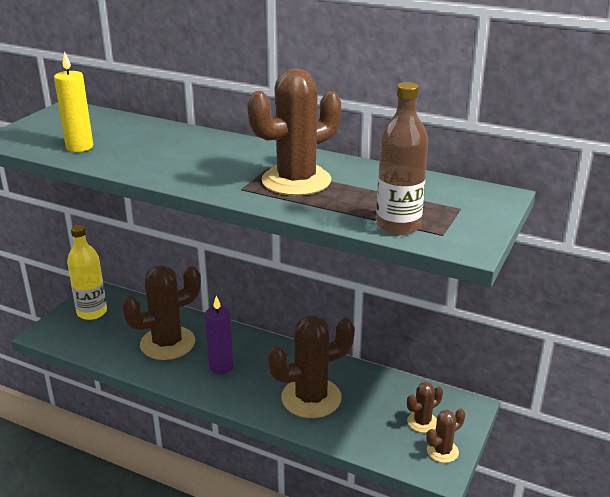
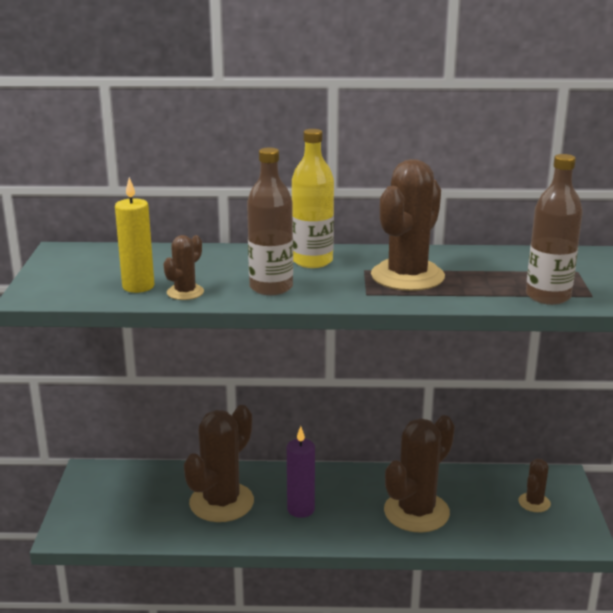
camera: 25 degrees left, 5 degrees down
yellow bottle [67,225,107,320] -> yellow bottle moved to [292,129,334,268]
brown cactus [426,409,465,463] -> brown cactus moved to [163,235,204,300]
none -> brown bottle [247,148,293,295]

